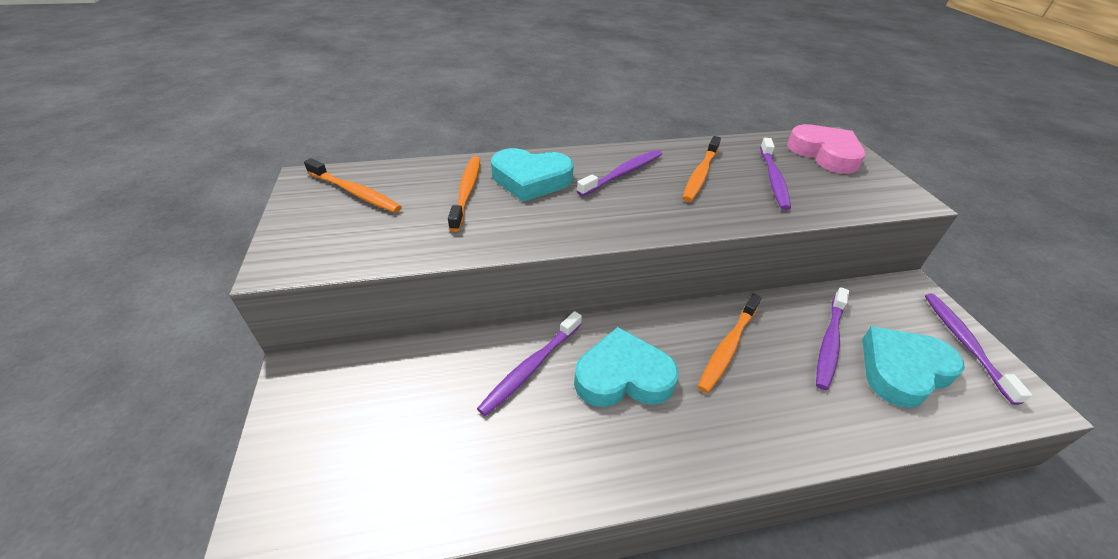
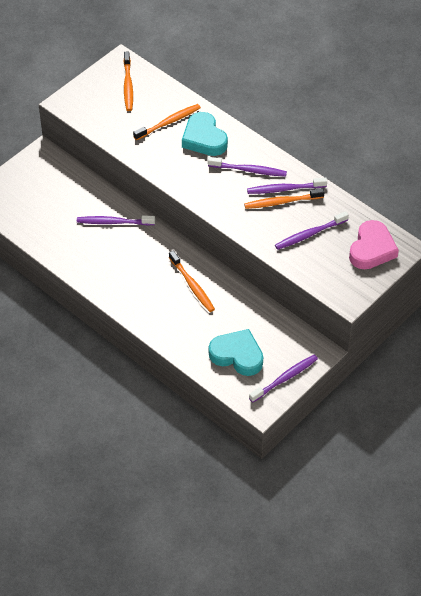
camera: 55 degrees right, 10 degrees up
turquoise heart [574,327,679,407] -> none
orange toothbrush [698,293,762,393] -> orange toothbrush turned 120 degrees counterclockwise [169,251,215,312]
purple toothbrush [816,287,849,390] -> purple toothbrush moved to [247,177,327,194]

